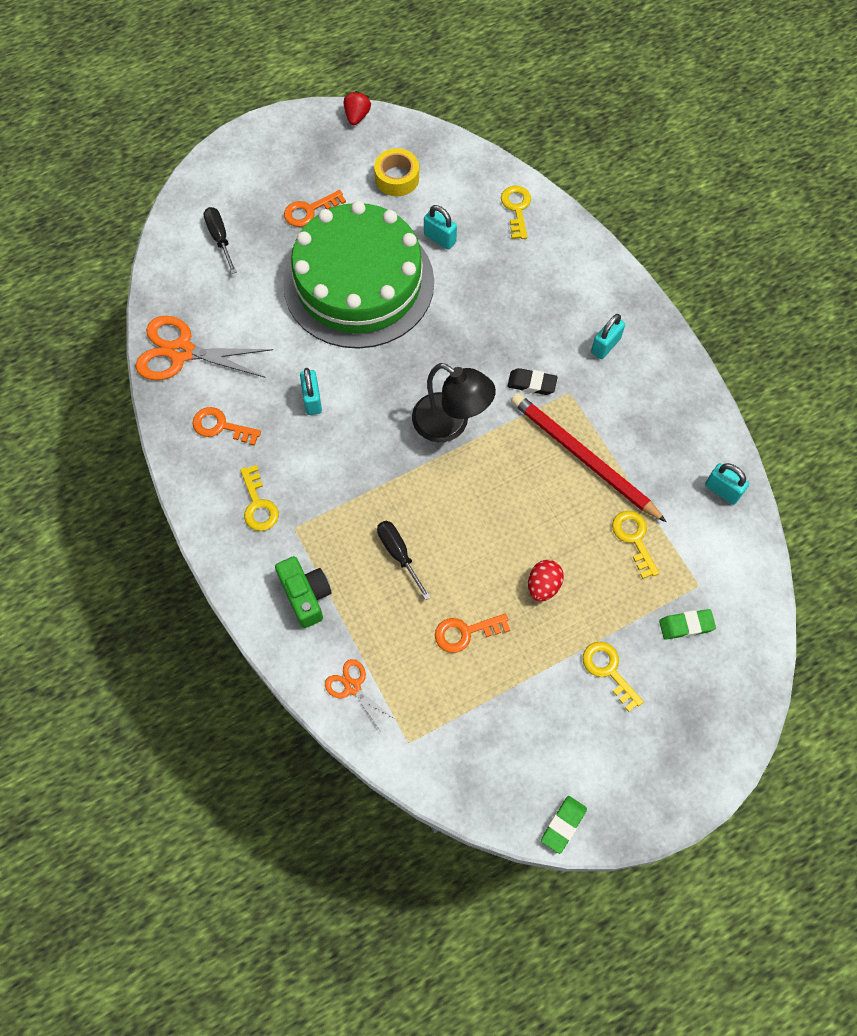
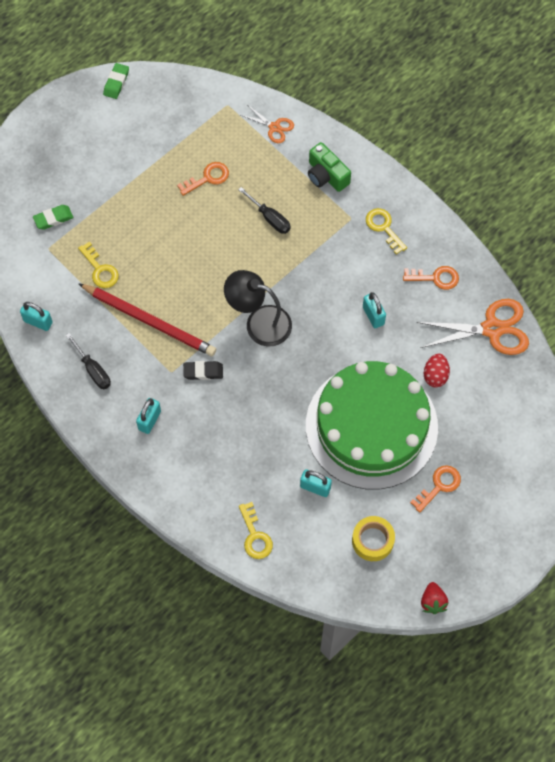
camera: 165 degrees right, 0 degrees up
black screwdriver [203,207,237,274] -> black screwdriver moved to [66,333,111,389]
red egg [528,560,564,602] -> red egg moved to [424,354,450,387]
yellow key [583,642,644,712] -> none

